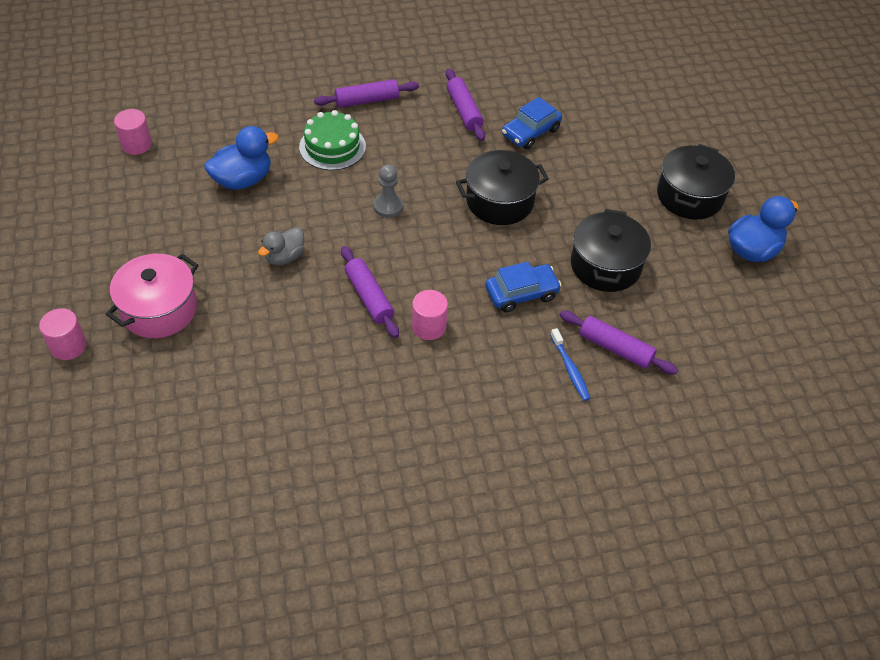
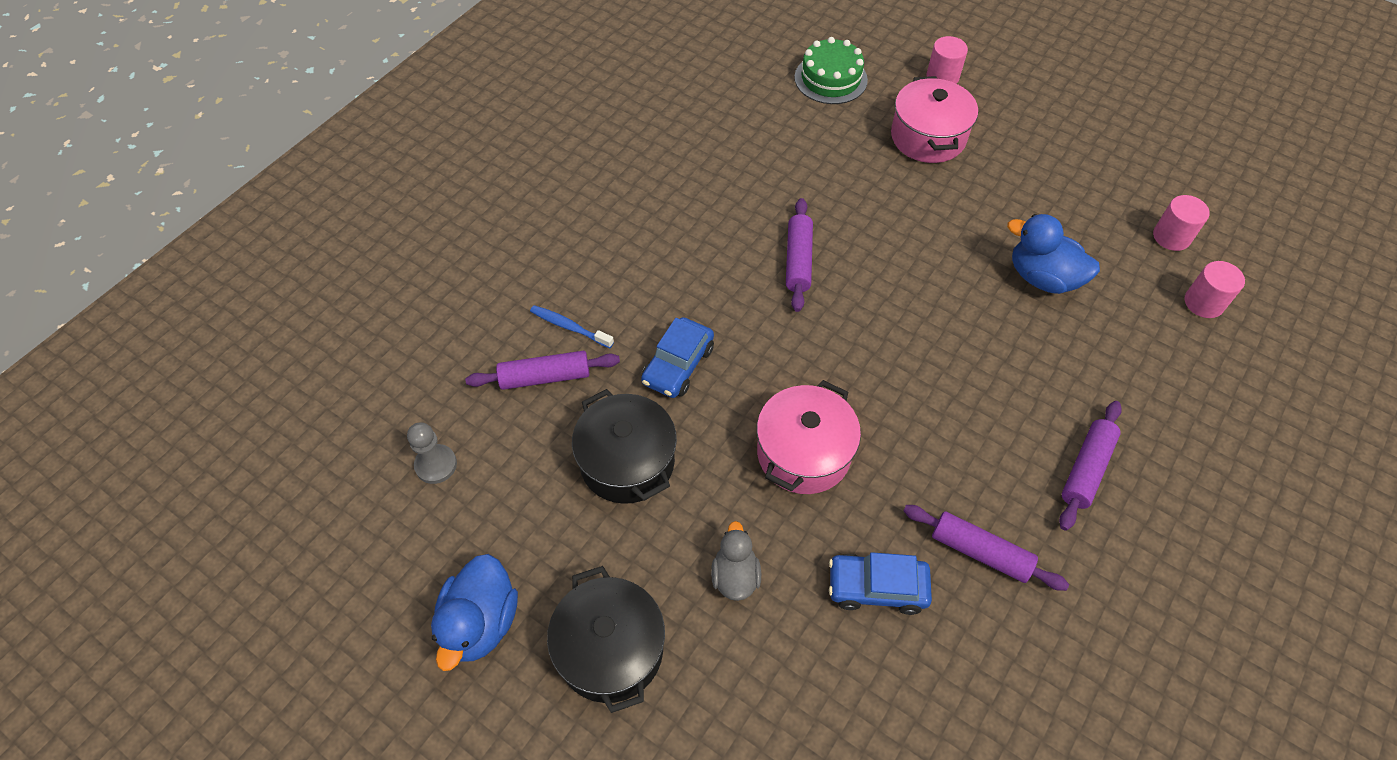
camera: 140 degrees right, 5 degrees up
blue duck [204,126,279,190] -> blue duck turned 105 degrees clockwise [1007,214,1100,294]
grey duck [258,227,304,266] -> grey duck moved to [711,521,761,601]
green cake [299,110,366,170] -> green cake moved to [794,37,868,104]
purple rolling pin [341,246,399,338] -> purple rolling pin turned 75 degrees clockwise [786,198,813,312]
grey pawn [373,164,403,218] -> grey pawn moved to [407,422,457,484]
pink cylinder [412,290,448,340] -> pink cylinder moved to [1185,261,1245,318]
black pot [456,150,549,225] -> pink pot [757,380,861,494]
blue car [502,97,562,149] -> blue car turned 90 degrees counterclockwise [829,552,932,615]

